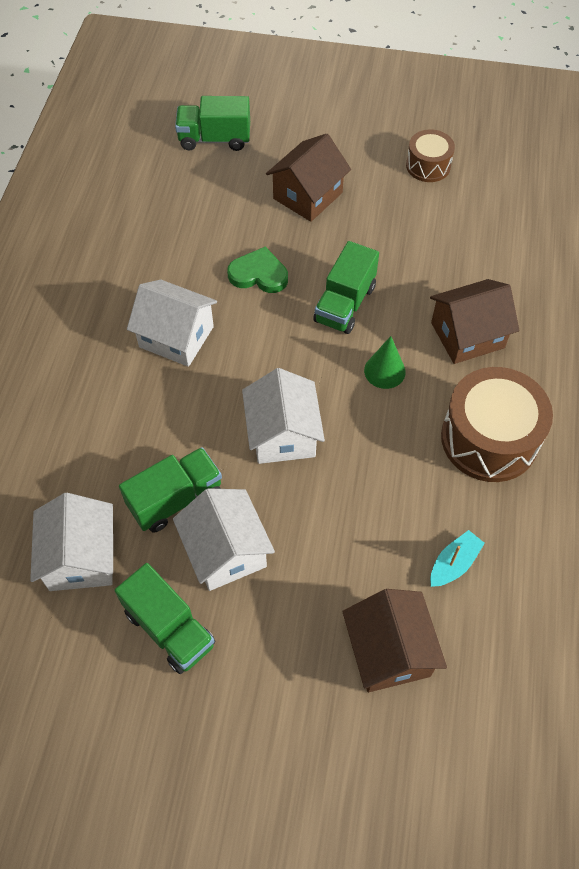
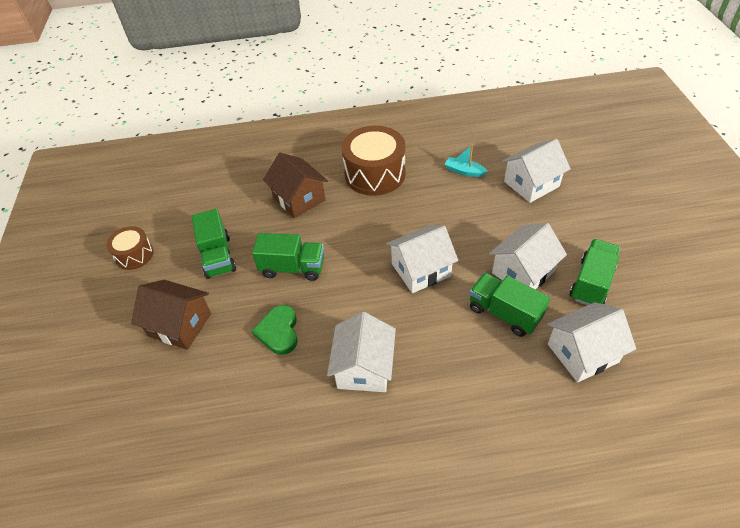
camera: 105 degrees left, 10 degrees down
green truck [175,96,250,151] -> green truck moved to [192,209,236,279]
brown house [342,589,447,692] -> white house [502,139,571,203]
green cone [364,336,406,389] -> none

